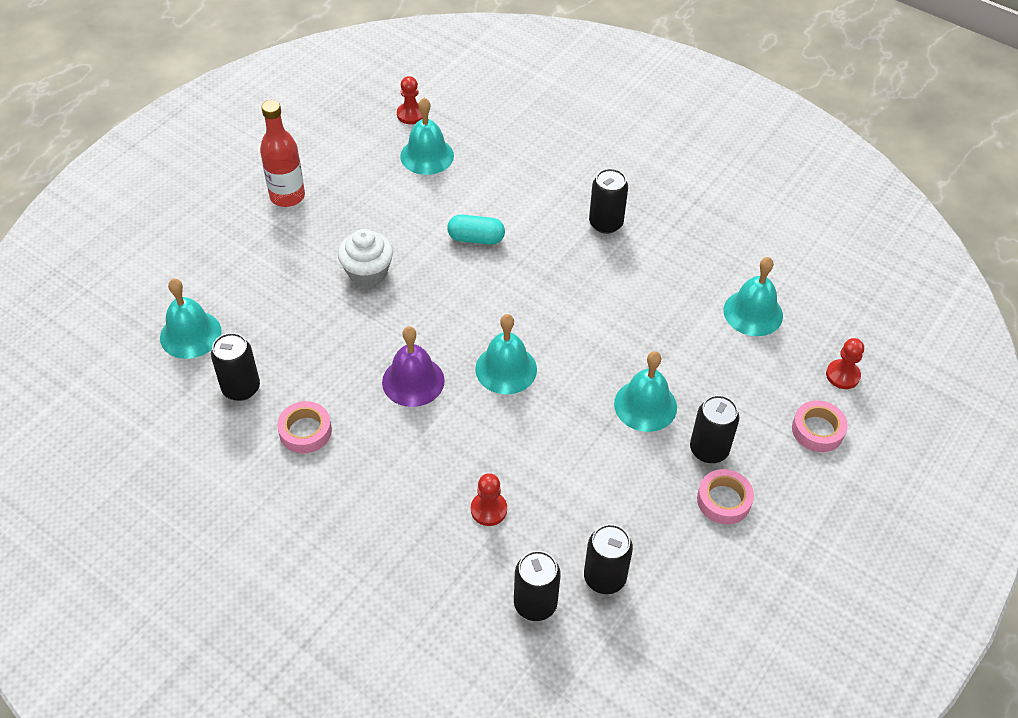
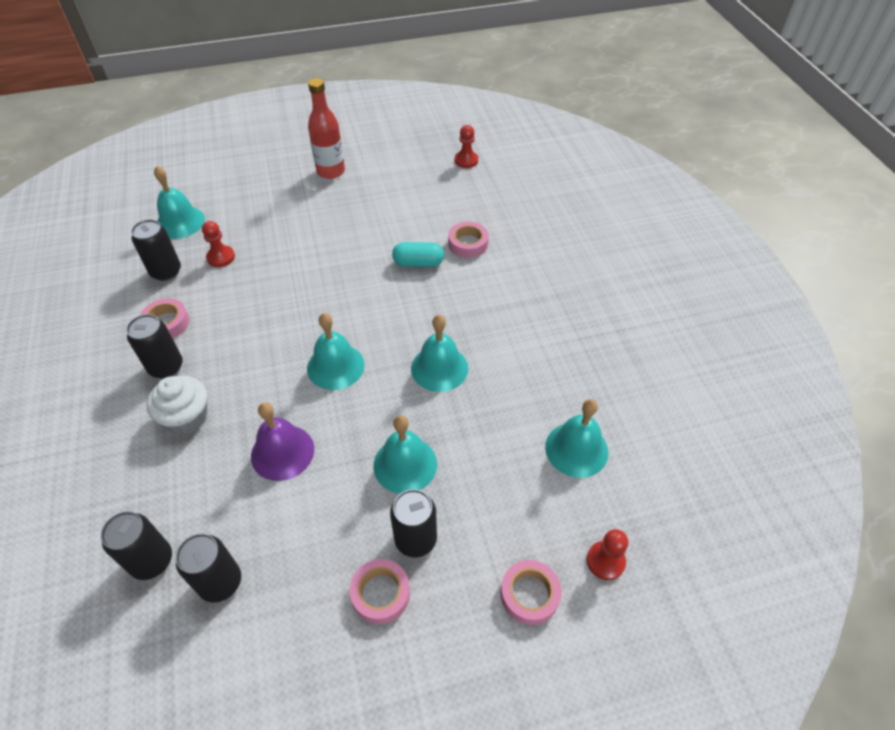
camera: 40 degrees right, 0 degrees up
white cupcake [338,229,393,287] -> white cupcake moved to [147,376,207,434]
purple bell [382,326,445,407] -> purple bell moved to [251,402,314,481]
turquoise bell [400,98,454,175] -> turquoise bell moved to [411,315,468,392]
turquoise capsule [447,215,505,245] -> turquoise capsule turned 45 degrees counterclockwise [392,242,444,267]
red pawn [471,473,507,526] -> red pawn moved to [202,221,235,267]
black can [589,168,628,234] -> black can moved to [126,314,183,379]
none -> pink tape [448,222,489,258]

